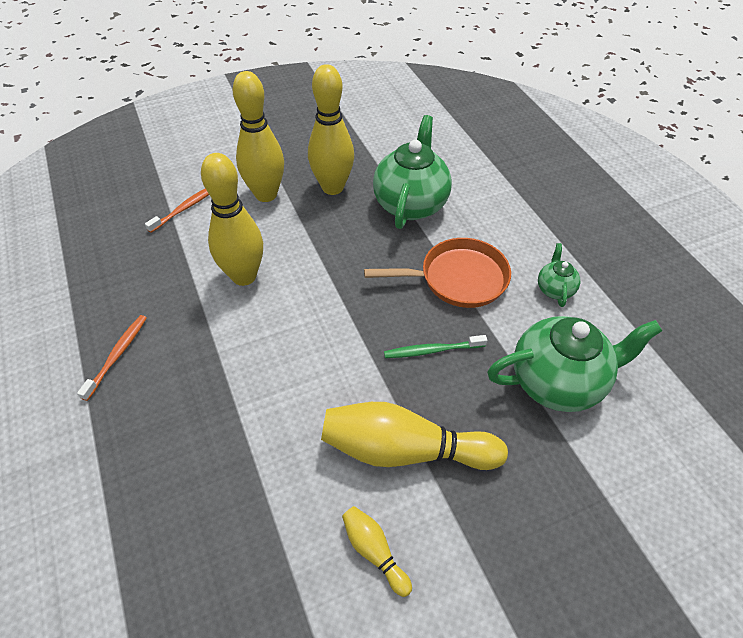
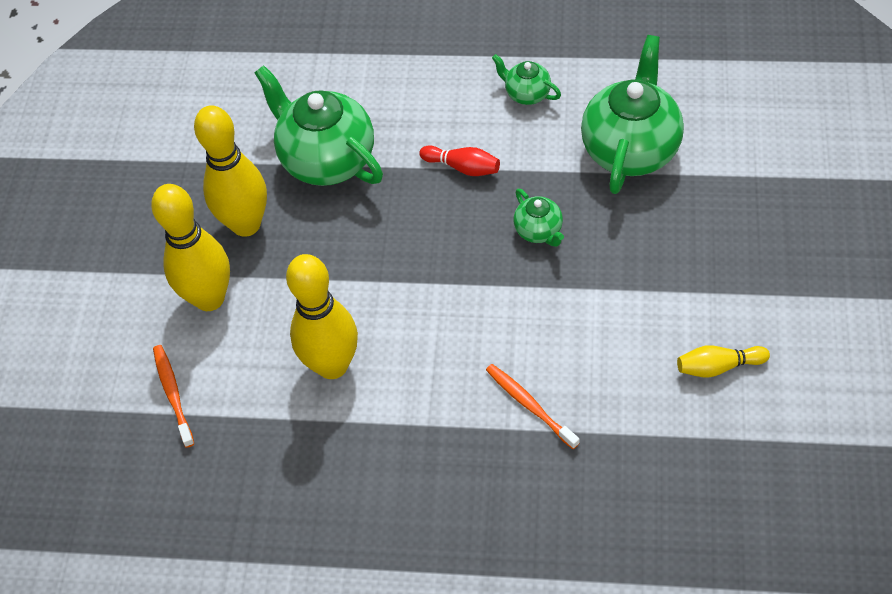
camera: 55 degrees left, 5 degrees up
orange toothbrush [77,315,147,401] -> orange toothbrush moved to [486,364,580,449]
yellow bowling pin [321,402,508,470] -> none
orange pan [364,238,511,308] -> red bowling pin [419,146,500,176]
green toothbrush [384,335,487,358] -> green teapot [514,189,564,247]

